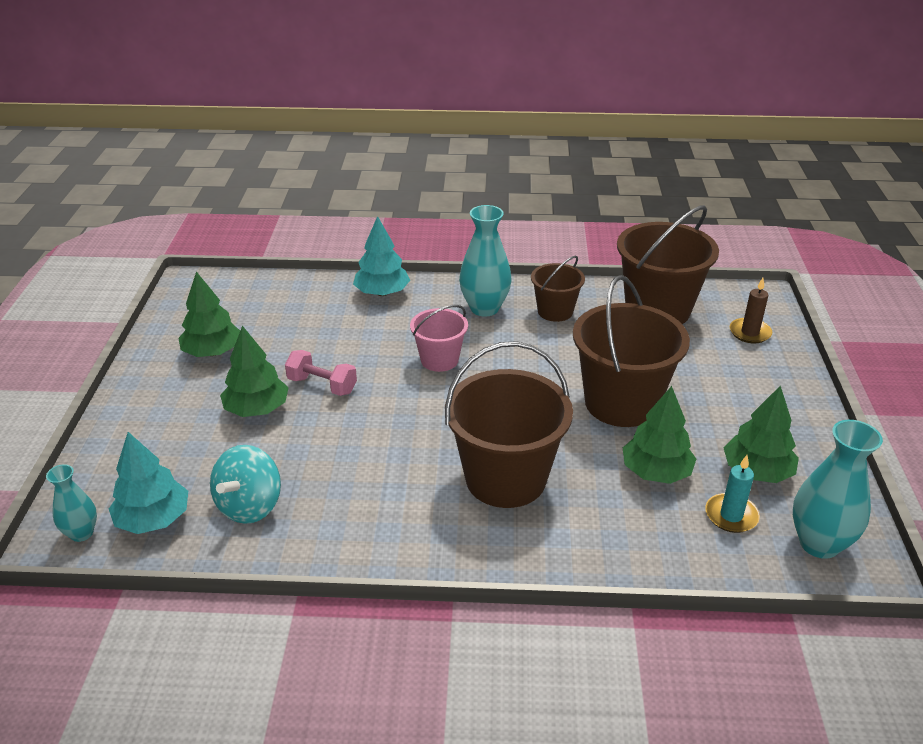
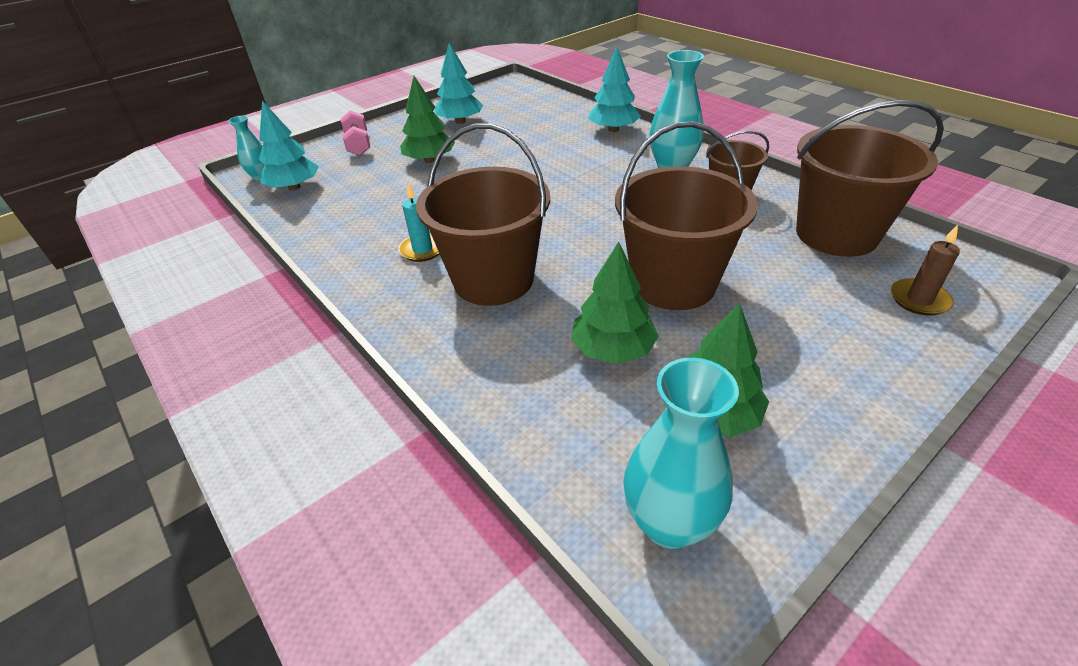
camera: 50 degrees right, 5 degrees up
green tree [178,272,240,357] -> turquoise tree [435,43,483,124]
turquoise spinning top [210,445,281,524] -> none
pink dumbbell [285,350,357,396] -> pink dumbbell moved to [341,110,370,155]
pink bucket [410,305,468,372] -> none
turquoise candle [705,455,760,533] -> turquoise candle moved to [398,183,439,262]

